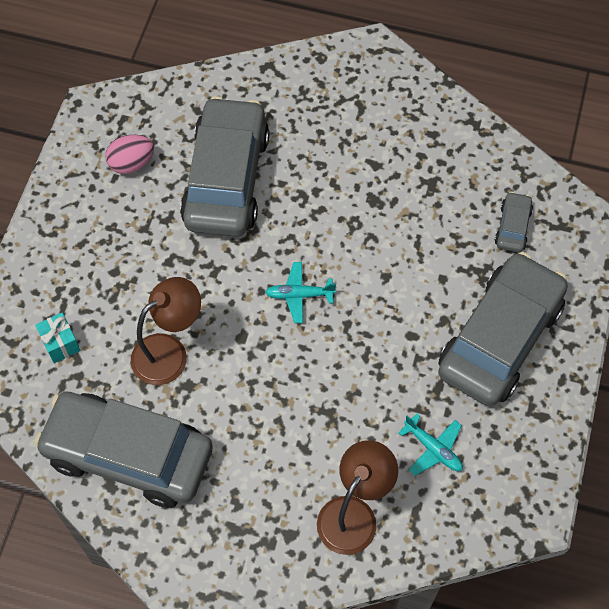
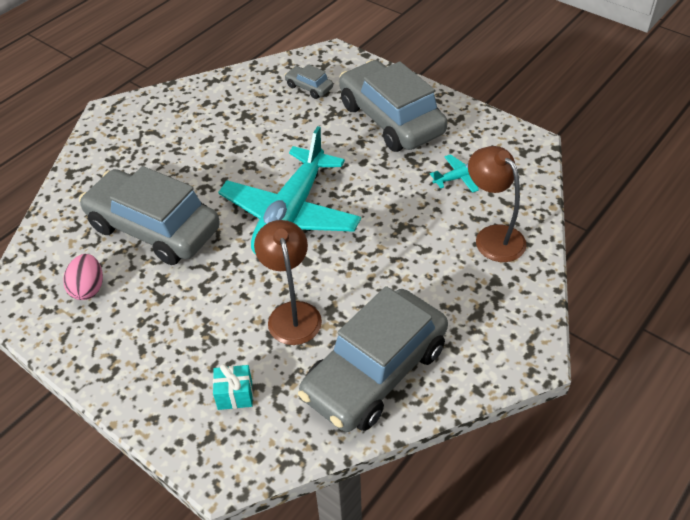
camera: 65 degrees left, 15 degrees down
turquoise plane [265,262,336,323] -> turquoise plane [218,126,361,255], size x2.48

